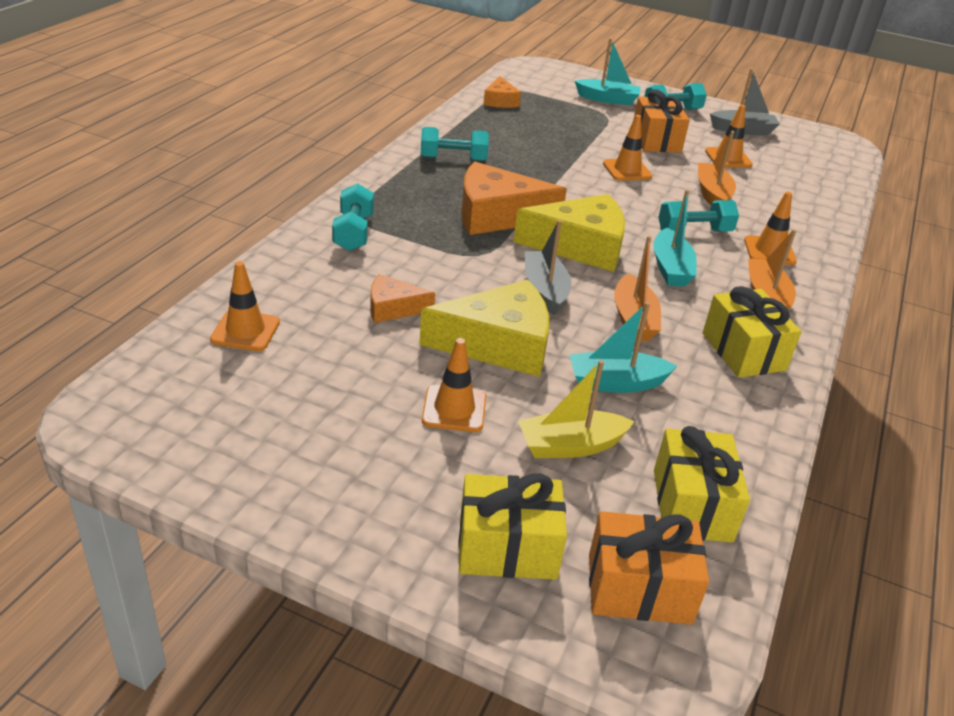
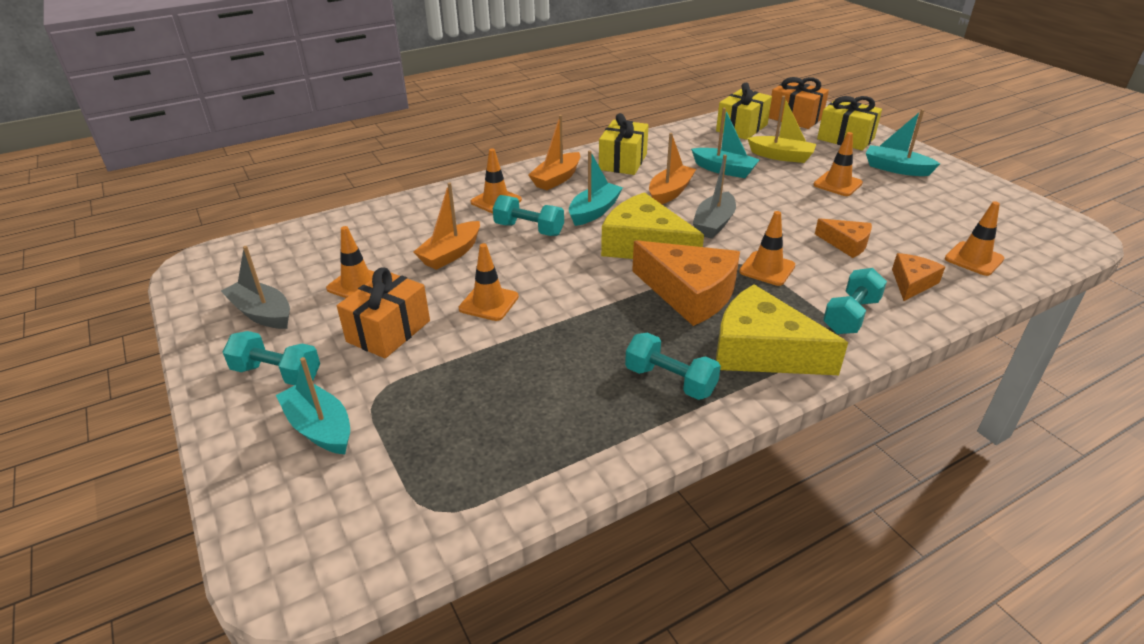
camera: 140 degrees left, 0 degrees up
yellow cheese [419,280,549,377] -> yellow cheese moved to [716,284,848,375]
orange cheese [483,76,521,108] -> orange cheese moved to [892,253,945,301]
none -> orange traffic cone [739,211,795,286]
none -> turquoise boat [866,109,940,176]

